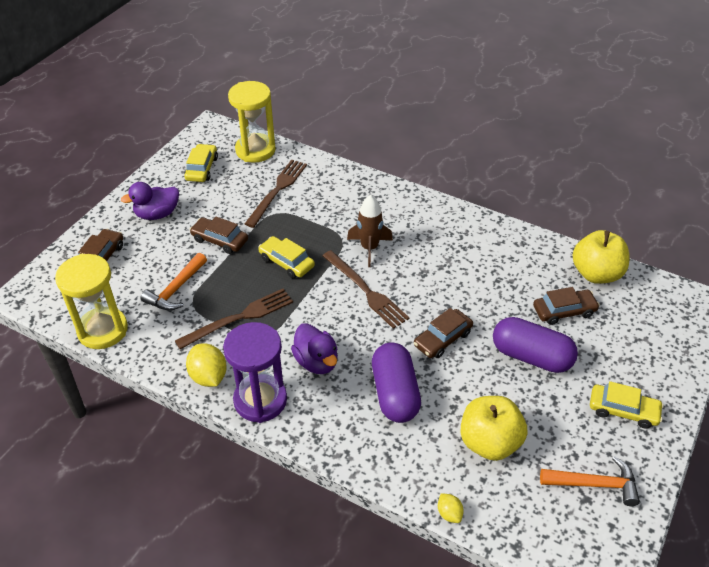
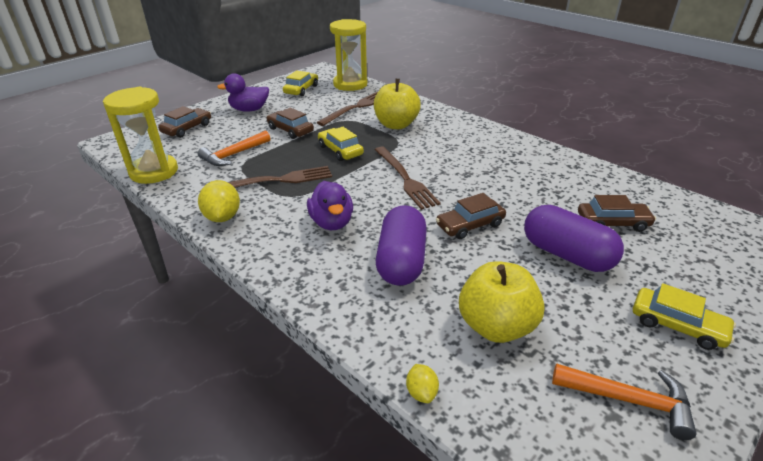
camera: 15 degrees right, 10 degrees down
purple hourglass [223,322,287,423] -> none
brown rocket [347,195,393,267] -> none
yellow apple [573,230,629,284] -> yellow apple moved to [374,79,421,129]

